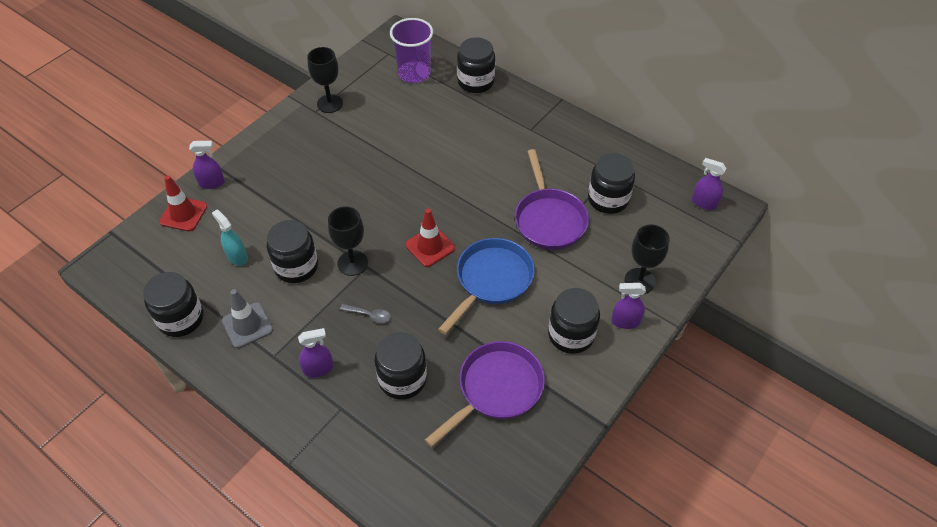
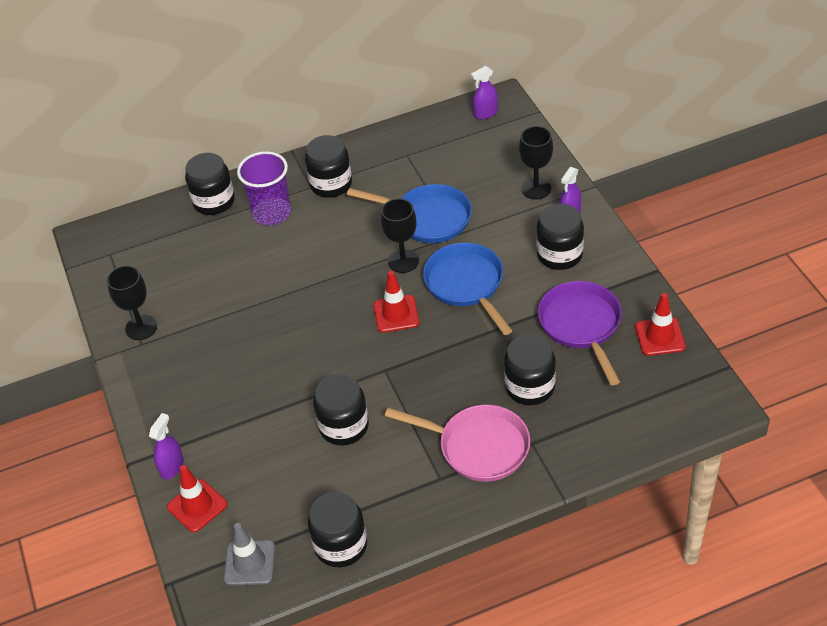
camera: 55 degrees left, 5 degrees down
turquoise spray bottle [212,210,248,266] -> none
grey traffic cone [222,289,273,348] -> grey traffic cone moved to [224,523,275,586]
purple spray bottle [298,328,333,378] -> pink pan [385,405,530,482]
black goblet [328,206,368,276] -> black goblet moved to [381,198,419,273]
grey spoon [340,304,391,323] -> none
purple cup [390,18,433,83] -> purple cup moved to [237,151,291,225]
purple pan [515,149,589,250] -> blue pan [347,184,472,243]
black jar [588,153,635,214] -> black jar moved to [305,135,352,198]
none -> red traffic cone [635,293,686,356]

